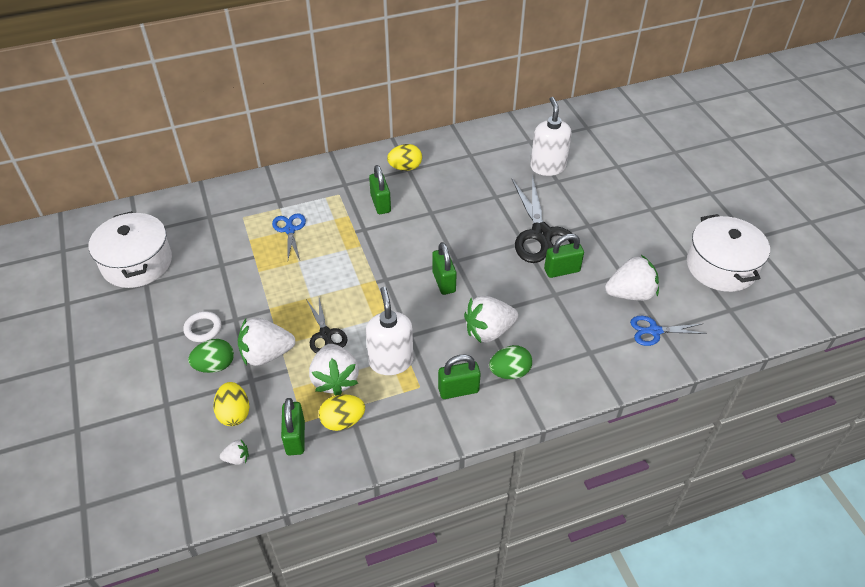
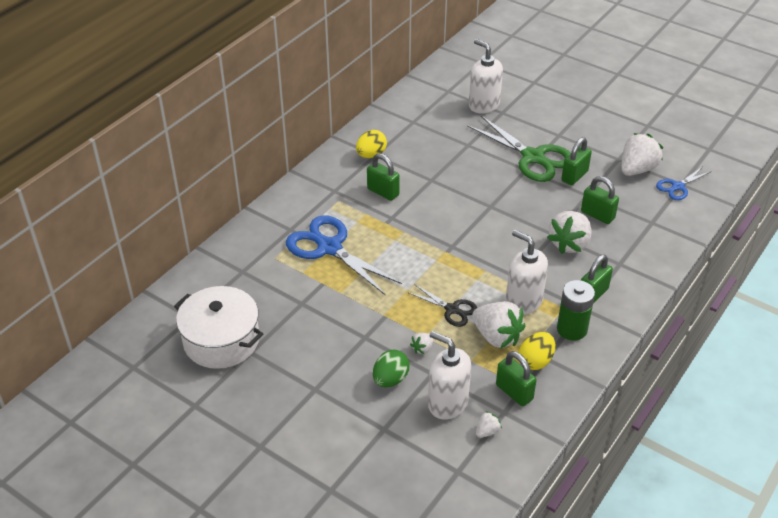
camera: 35 degrees left, 5 degrees down
white ring [183,311,221,342] -> none
yellow egg [213,382,250,426] -> white soap dispenser [428,331,471,420]
white strawberry [238,318,295,366] -> white strawberry [410,333,433,354], size x0.46
blue scissors [272,213,306,260] -> blue scissors [286,215,402,296], size x1.88
green padlock [432,242,457,295] -> green padlock moved to [581,176,619,224]
green egg [489,345,532,379] -> none
black scissors [512,175,574,263] -> green scissors [467,116,571,182]
white pot [687,214,770,292] -> none
none -> green battery [557,280,595,341]

